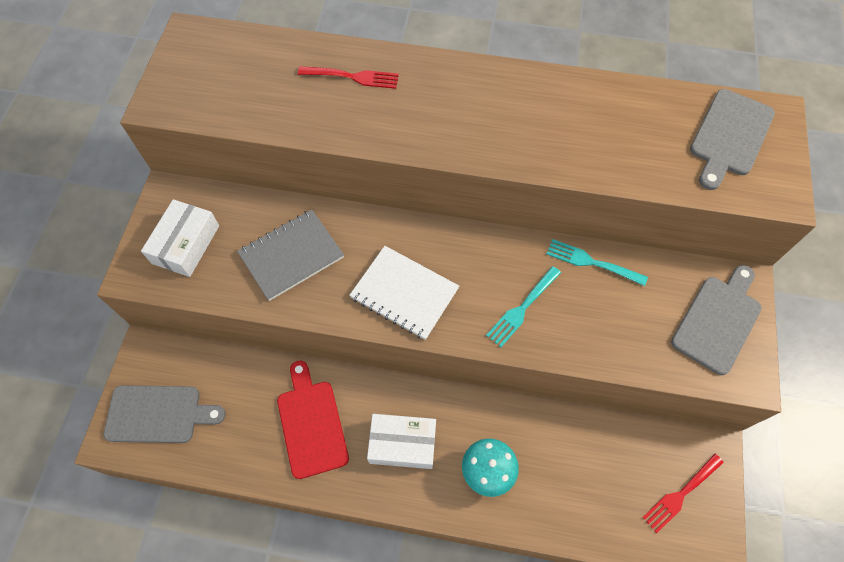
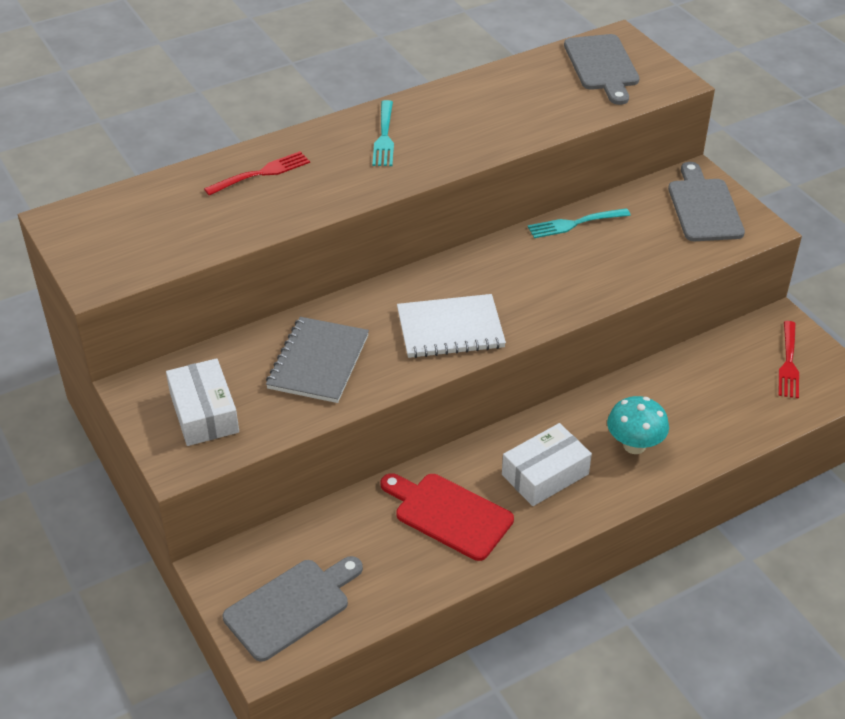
camera: 40 degrees left, 20 degrees down
turquoise fork [486,266,561,347] -> turquoise fork moved to [372,100,394,166]

